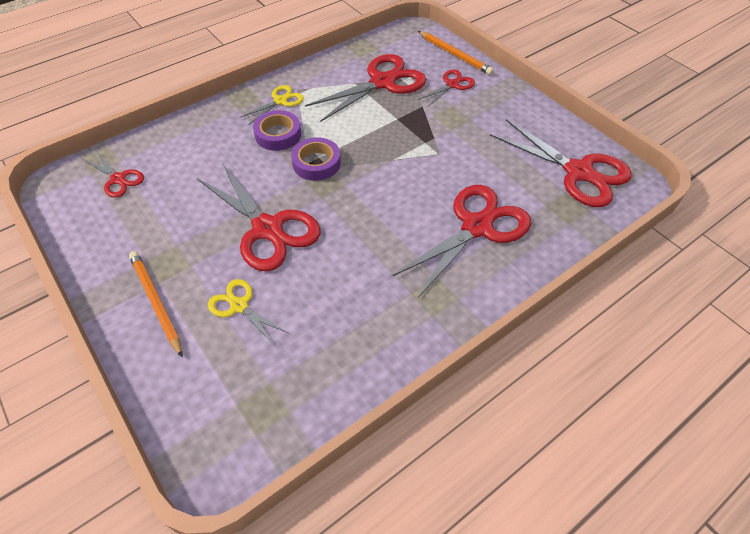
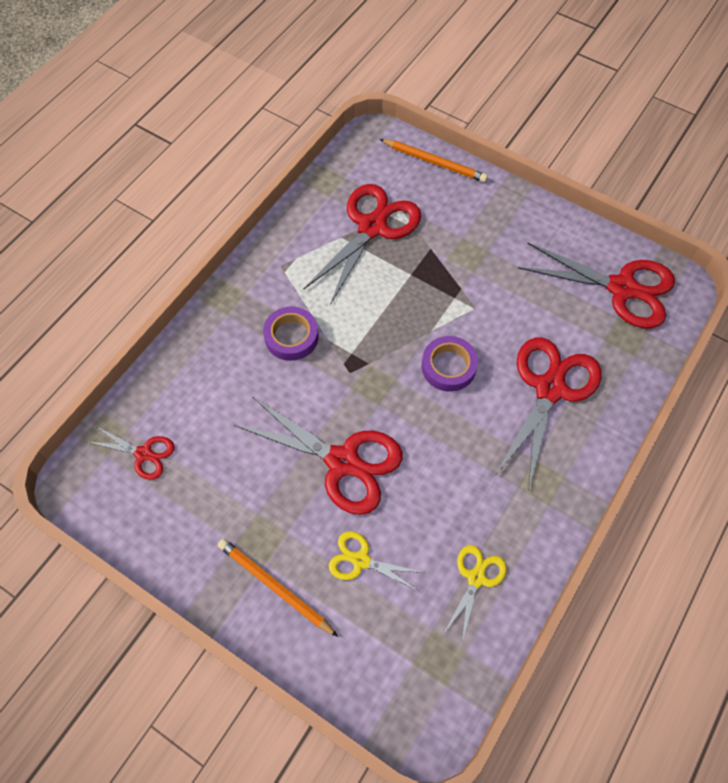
camera: 20 degrees left, 10 degrees up
yellow scissors [241,85,304,125] -> yellow scissors moved to [444,545,507,642]
purple tape [291,137,341,181] -> purple tape moved to [422,336,478,392]
red scissors [418,70,475,107] -> none

